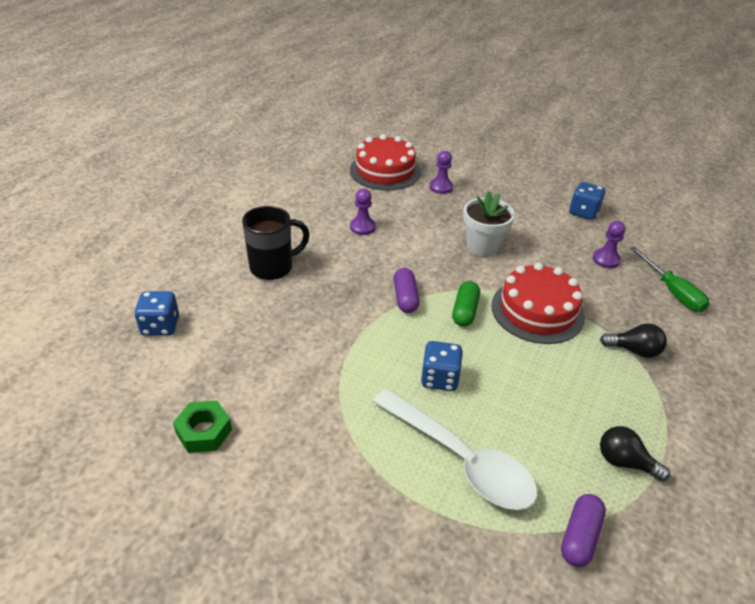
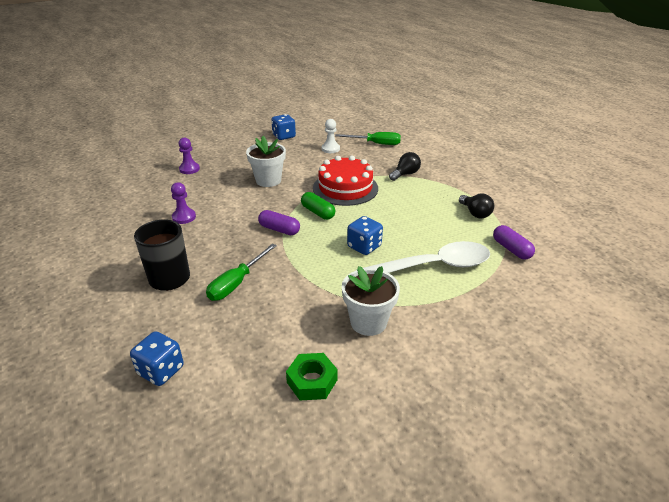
camera: 55 degrees left, 5 degrees down
red cake [350,134,421,191] -> none
purple pawn [593,221,626,268] -> white pawn [322,119,340,153]
black light bulb [600,426,670,482] -> black light bulb turned 90 degrees counterclockwise [459,194,494,219]
none -> green screwdriver [206,243,277,301]
none -> white flower pot [342,266,400,336]

